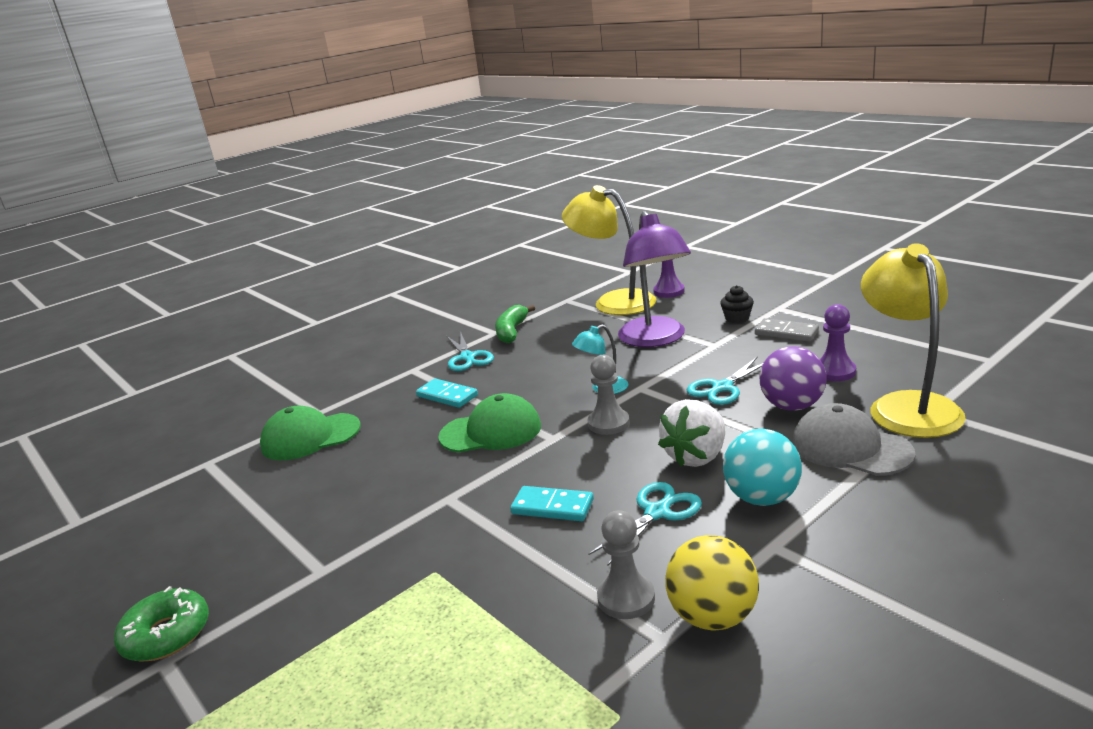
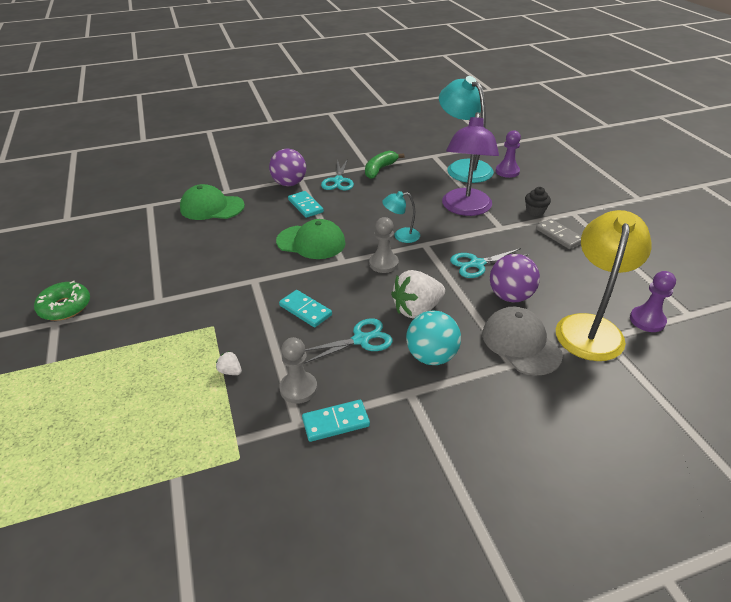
camera: 20 degrees right, 15 degrees up
yellow lamp [562,185,657,315] -> turquoise lamp [439,76,494,183]
yellow ball [665,535,759,631] -> turquoise domino [302,400,370,442]
purple pawn [820,304,856,381] -> purple pawn moved to [630,271,676,332]
none -> white strawberry [216,351,242,375]
none -> purple ball [269,149,306,186]

